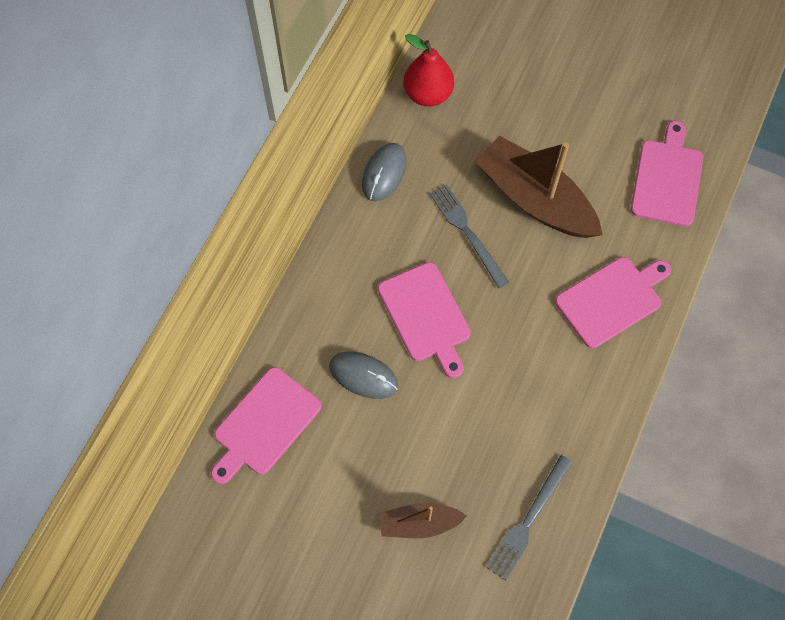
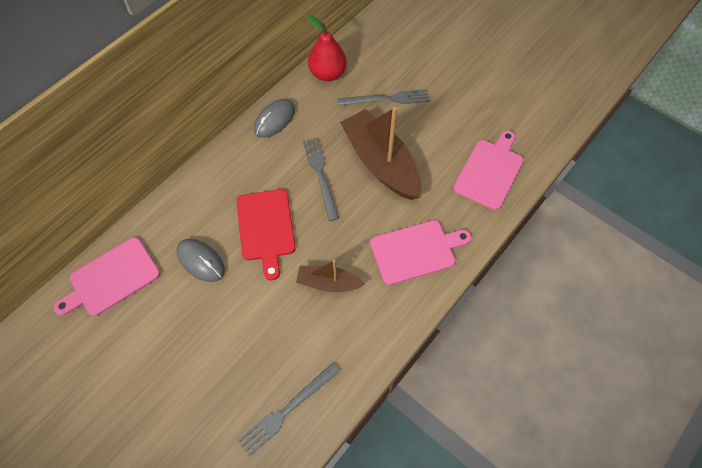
camera: 15 degrees right, 5 degrees down
pink cutting board [378,262,471,378] -> red cutting board [237,189,296,280]
brown boat [379,503,467,538] -> brown boat moved to [296,260,365,292]
none -> grey fork [338,89,430,106]

